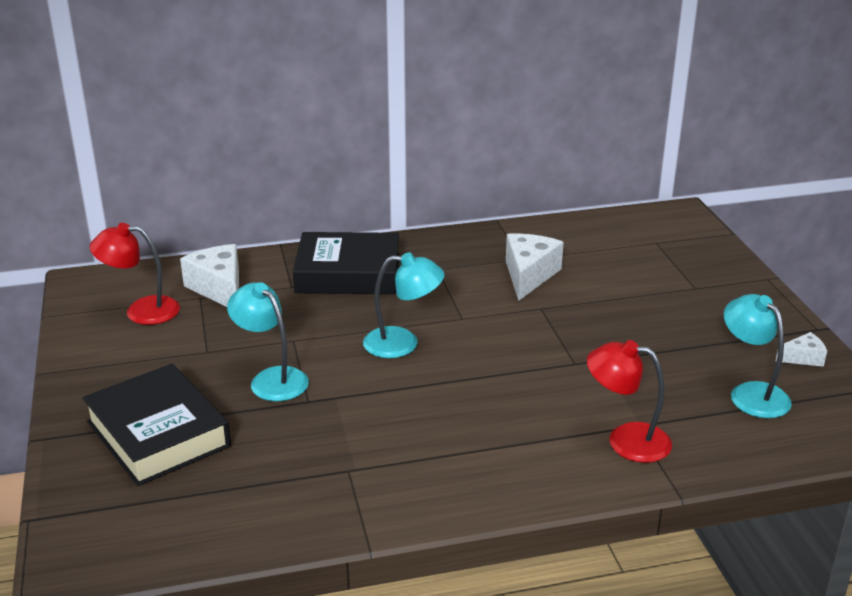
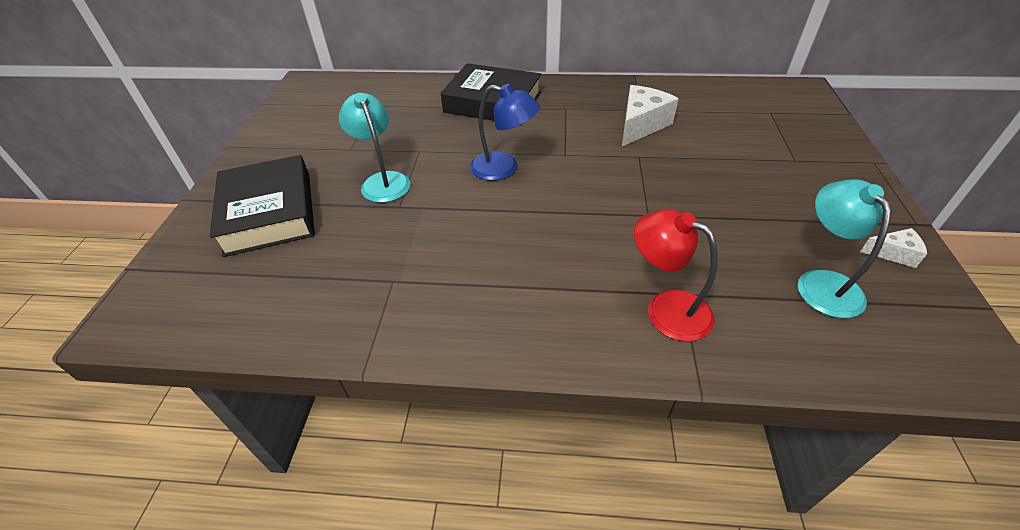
camera: 20 degrees right, 15 degrees up
red lamp [90,223,180,325] -> none
white cheese [180,244,239,307] -> none
turquoise lamp [363,252,445,358] -> blue lamp [470,84,540,181]

